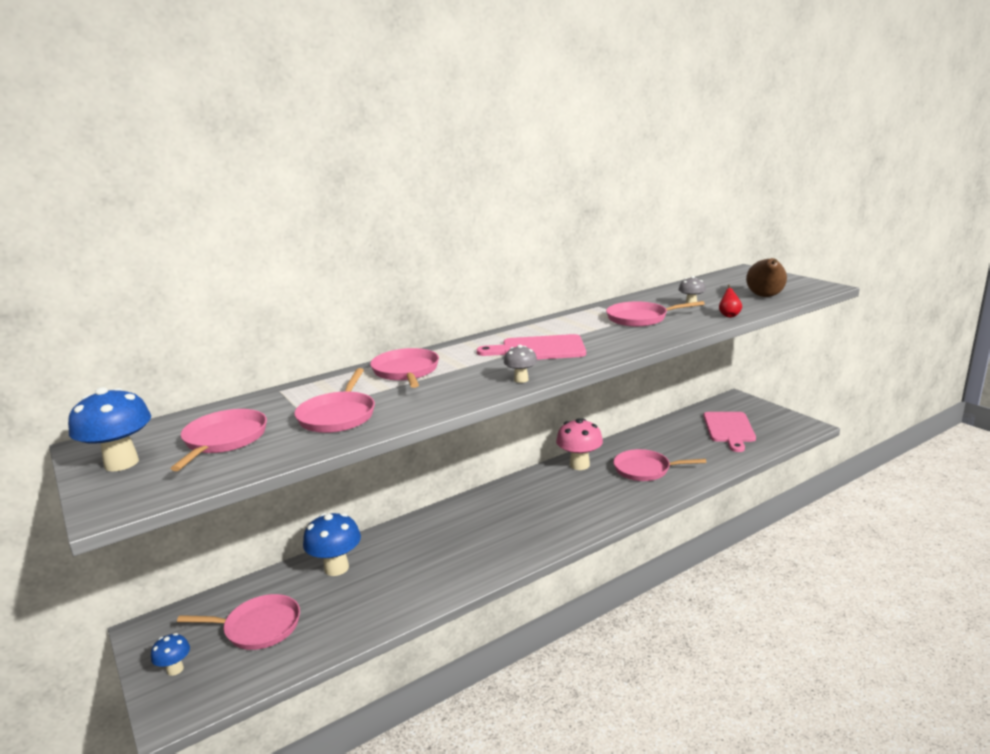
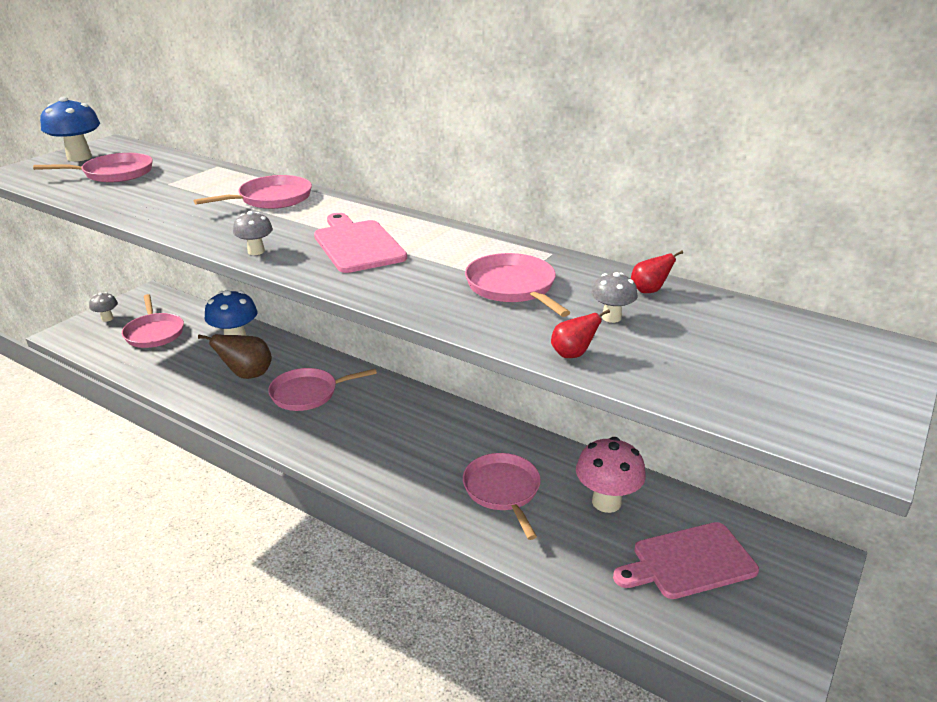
camera: 65 degrees right, 10 degrees up
blue mushroom [151,633,190,676] -> grey mushroom [89,292,118,322]
pink pan [294,368,375,433] -> pink pan moved to [268,368,377,411]
pink mushroom [556,418,603,470] -> pink mushroom moved to [576,437,646,513]
brown pear [746,258,787,297] -> brown pear moved to [198,334,272,379]
none -> red pear [631,251,683,293]

